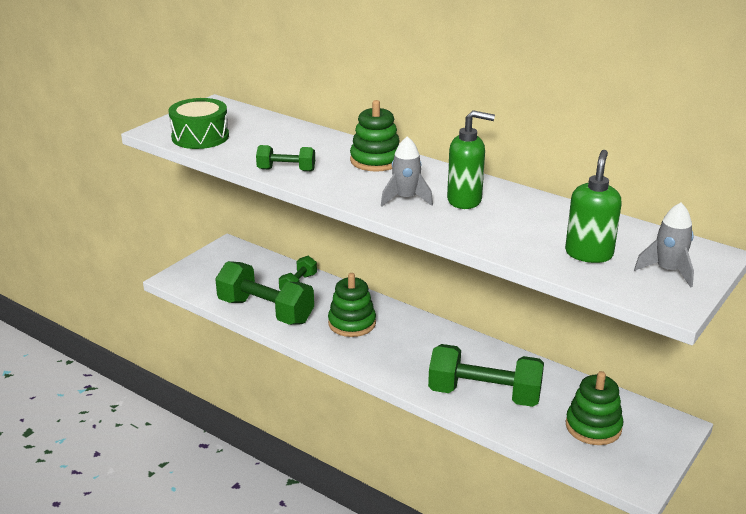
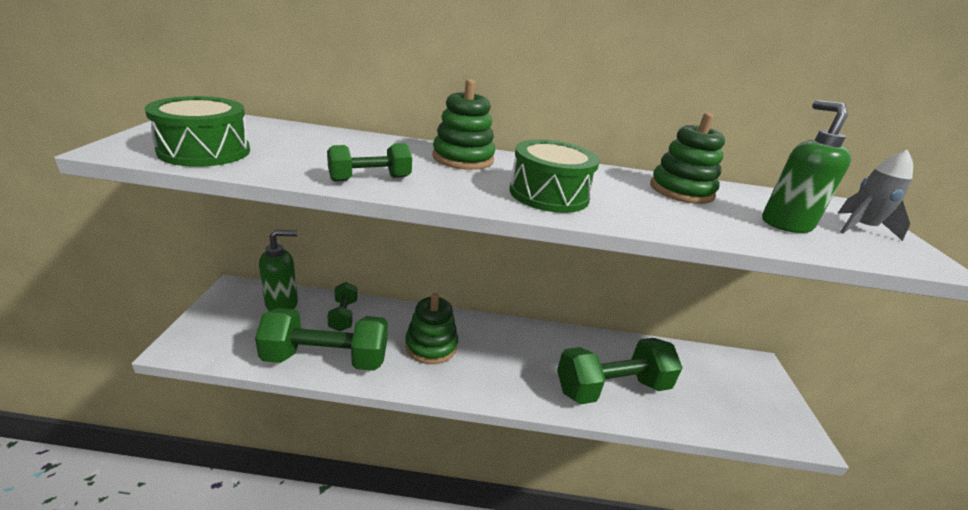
camera: 35 degrees left, 0 degrees up
grey rocket [381,136,433,206] -> green drum [509,139,600,213]
green soap dispenser [447,110,495,209] -> green soap dispenser moved to [259,230,298,311]
green stacking toy [566,371,623,445] -> green stacking toy moved to [650,113,725,204]

